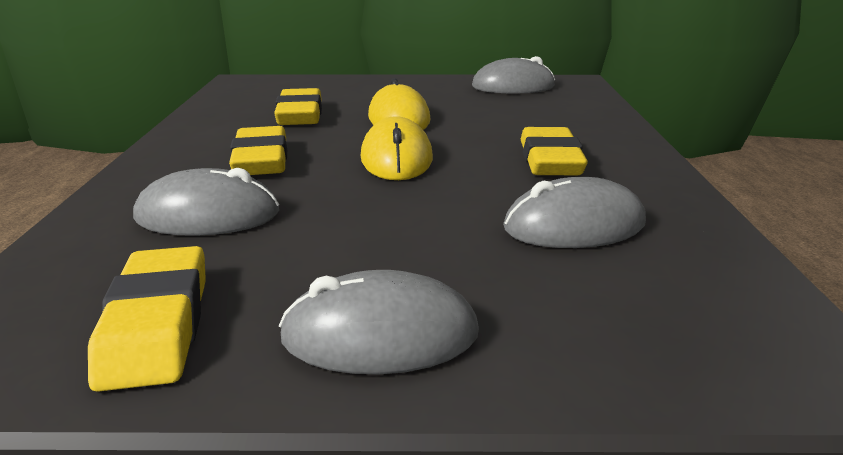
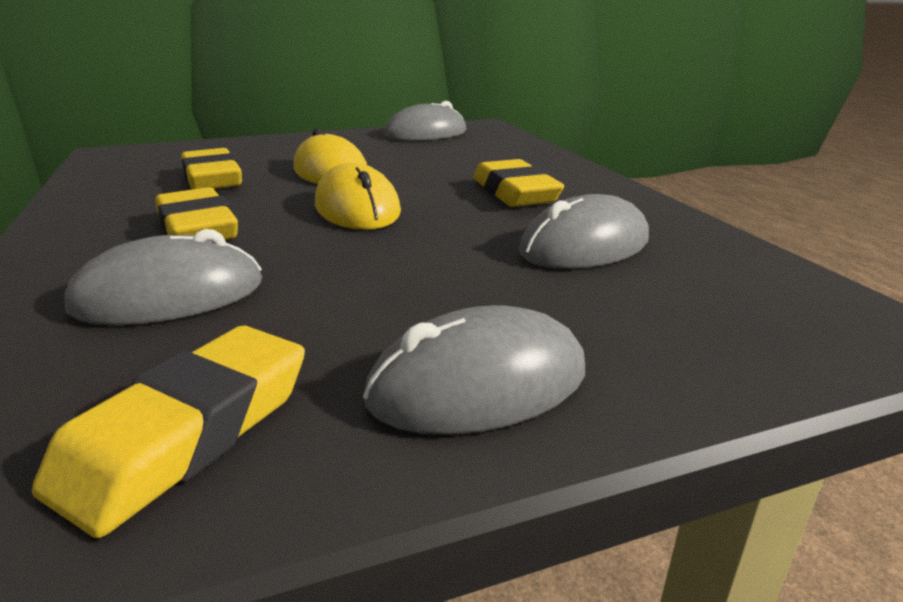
camera: 20 degrees left, 0 degrees up
yellow eraser [88,246,206,392] -> yellow eraser turned 60 degrees clockwise [32,325,305,538]

